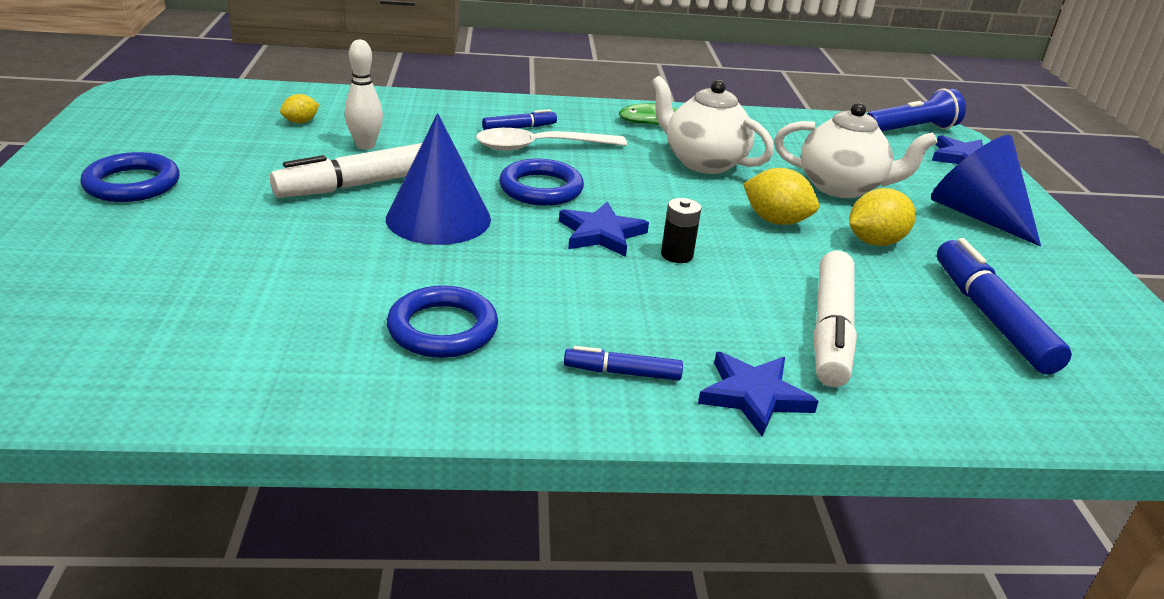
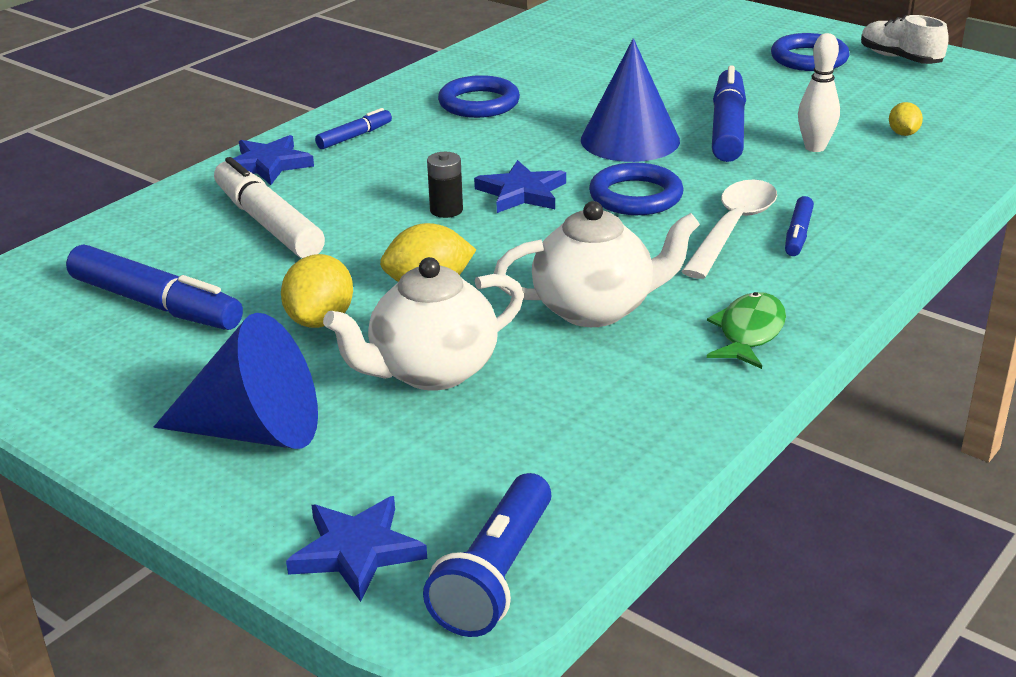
camera: 135 degrees right, 0 degrees up
white marker [270,143,422,198] -> blue marker [712,66,746,162]
none -> white shoe [861,15,949,64]

